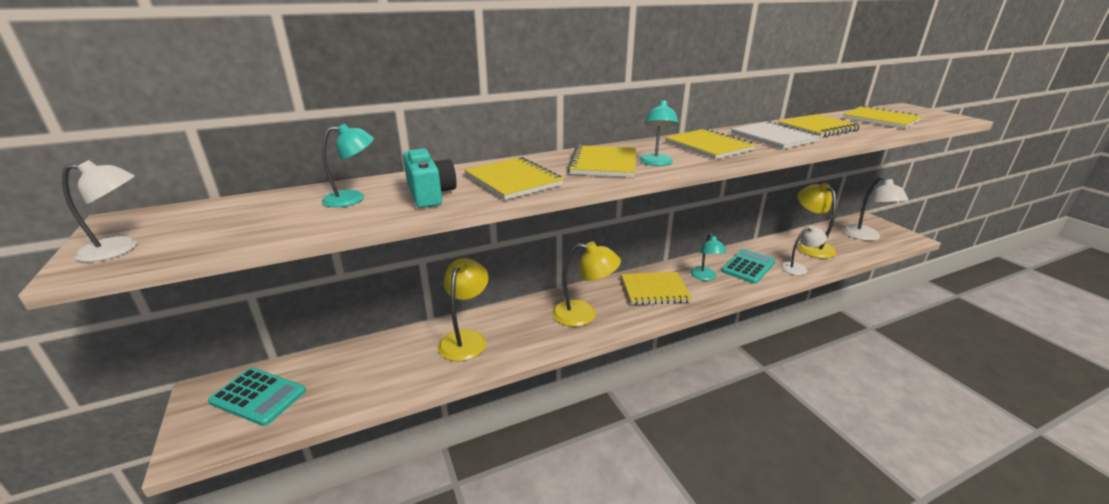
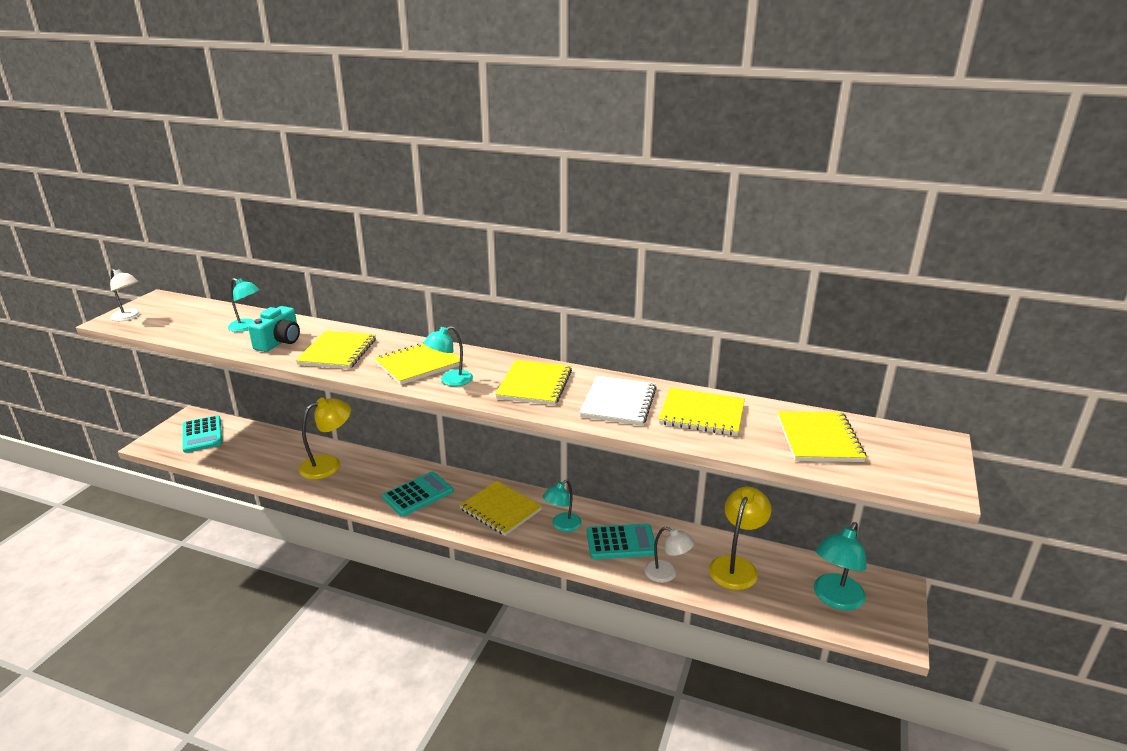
camera: 45 degrees right, 0 degrees up
yellow lamp [552,242,621,327] -> turquoise calculator [382,472,453,516]
white lamp [843,177,909,241] -> turquoise lamp [814,522,867,610]

